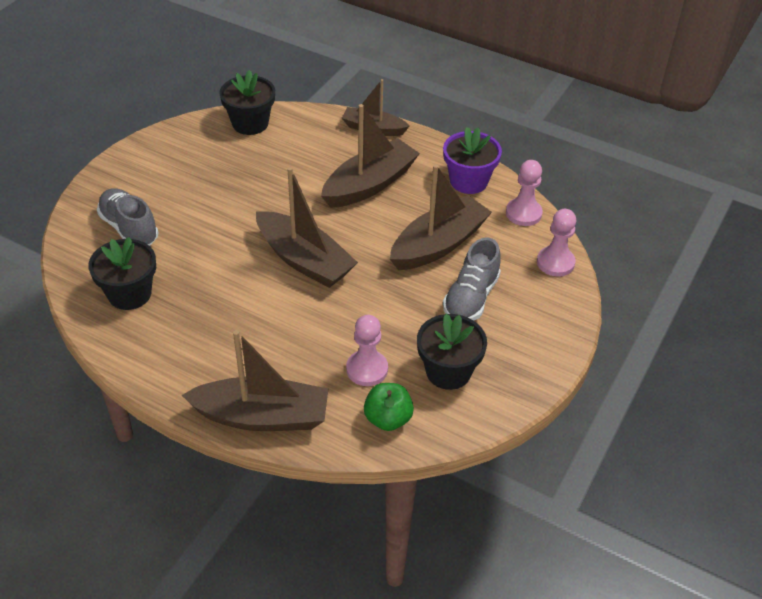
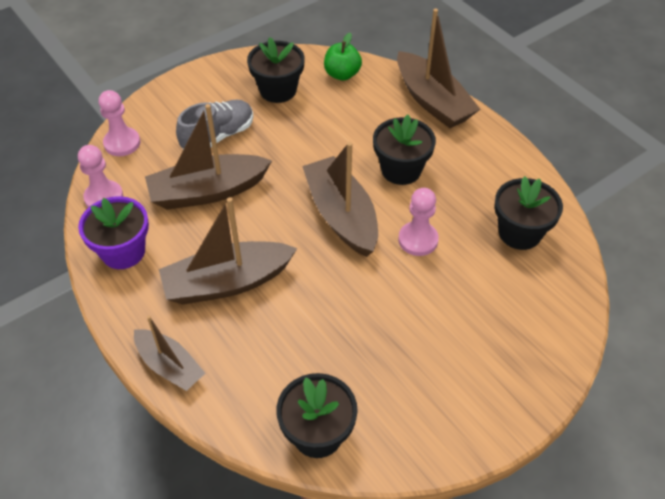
camera: 155 degrees left, 5 degrees up
grey shoe [97,188,158,246] -> none
brown boat [182,330,328,431] -> brown boat turned 150 degrees counterclockwise [397,9,480,128]
pink pawn [346,315,388,386] -> pink pawn moved to [398,188,439,256]
none -> black flower pot [373,115,436,185]

